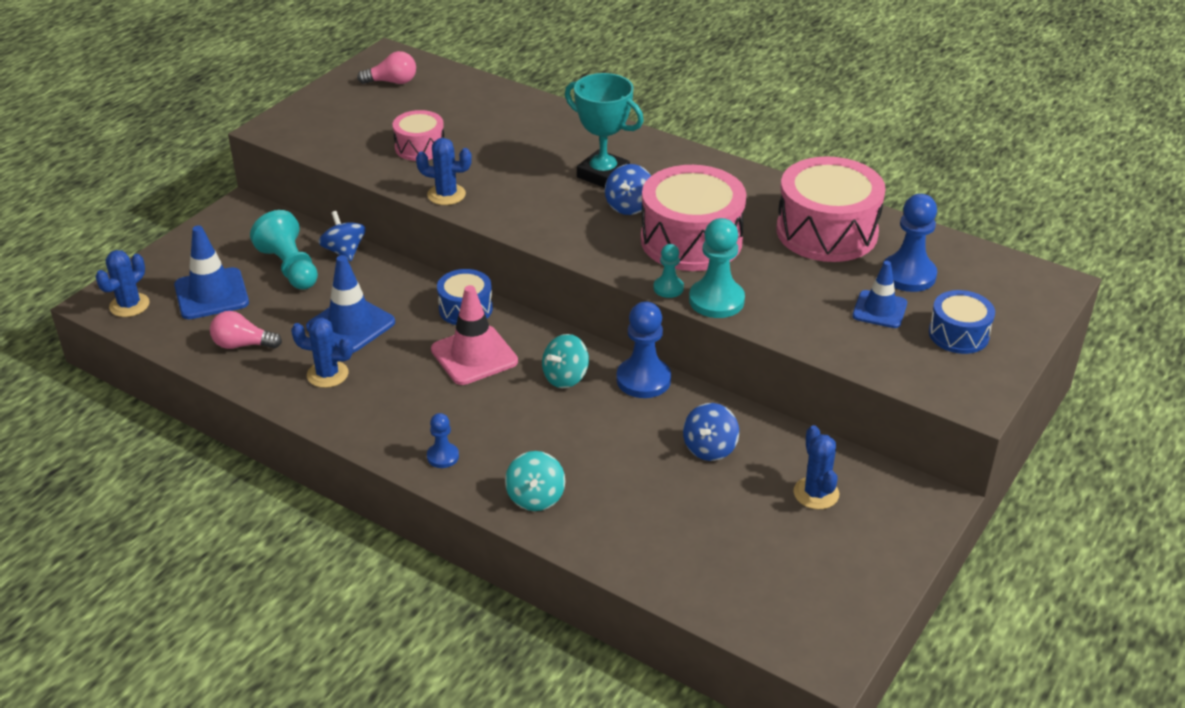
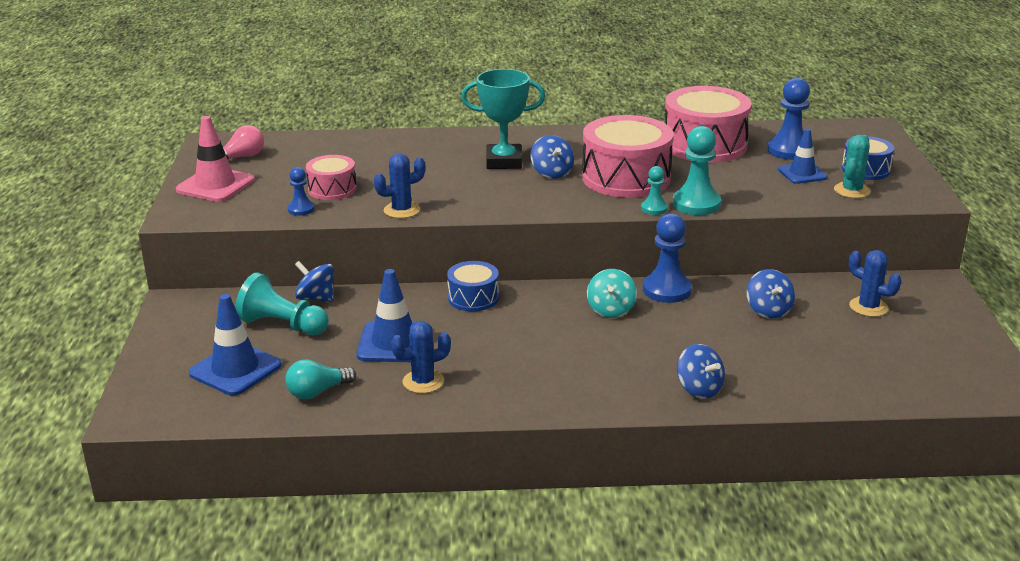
camera: 35 degrees left, 10 degrees down
blue cactus [95,250,150,317] -> none
pink light bulb [210,311,282,349] -> turquoise light bulb [285,359,356,399]
blue pawn [427,413,459,468] -> blue pawn moved to [288,167,315,216]
pink traffic cone [431,285,518,385] -> pink traffic cone moved to [176,116,254,202]
turquoise spinning top [505,451,565,511] -> blue spinning top [677,344,725,399]
none -> turquoise cactus [834,135,871,198]

